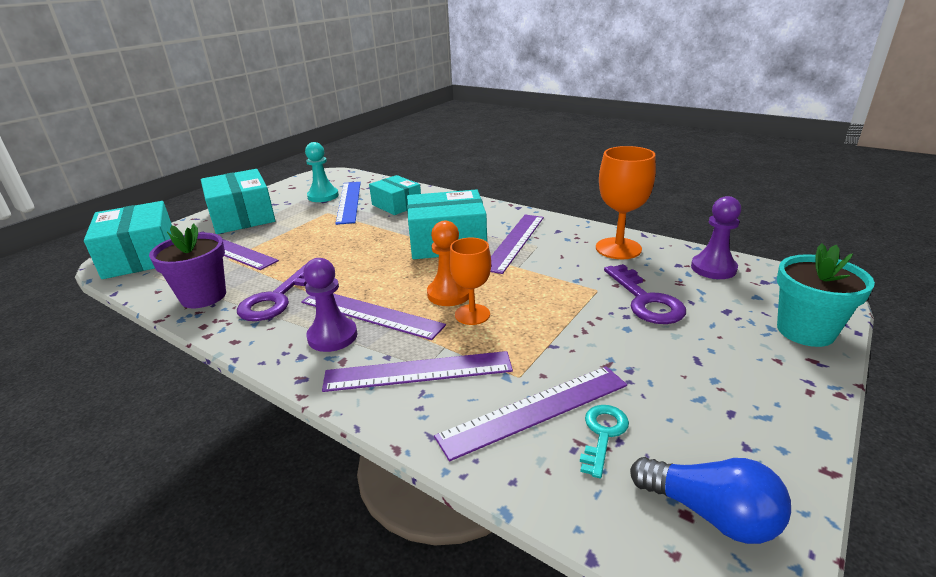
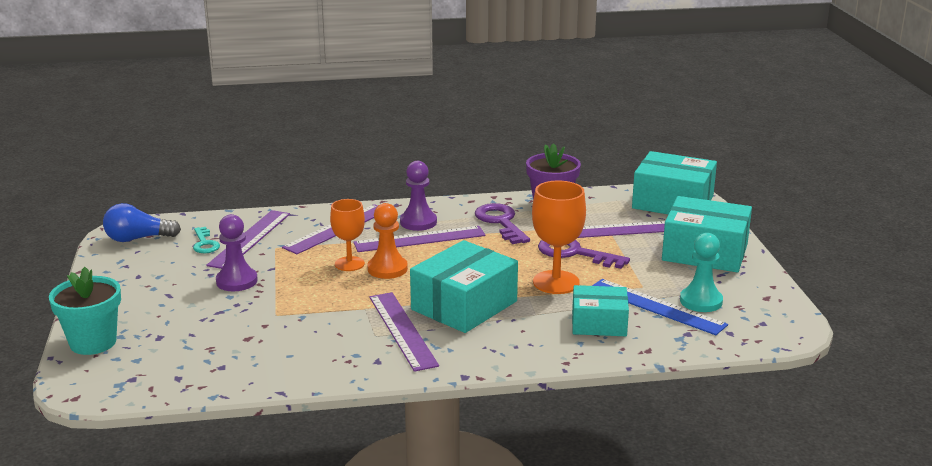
camera: 135 degrees right, 5 degrees down
orange goblet [596,146,656,259] -> orange goblet moved to [532,181,586,294]
purple key [604,264,686,324] -> purple key moved to [538,240,630,269]
purple pawn [691,196,741,279] -> purple pawn moved to [216,214,258,291]

